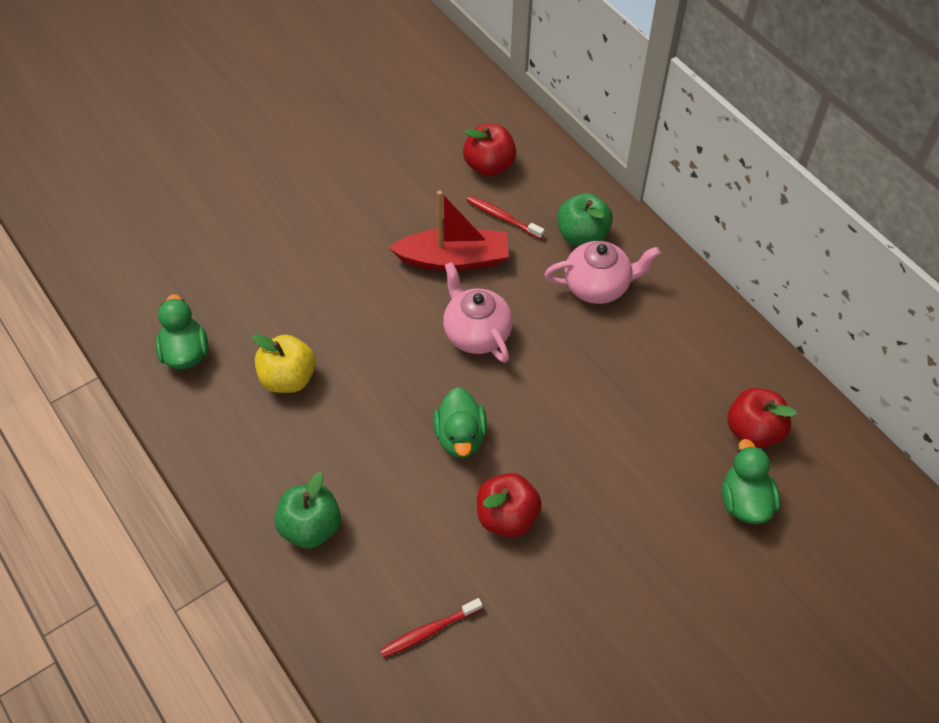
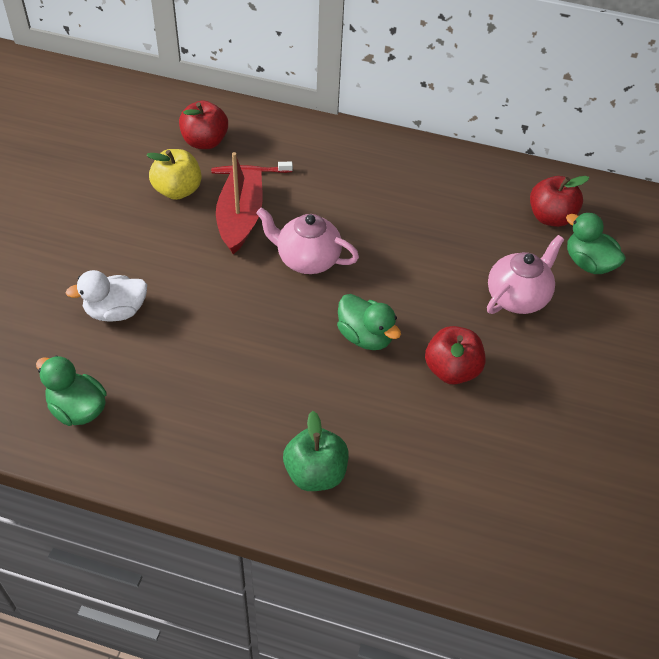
camera: 40 degrees left, 5 degrees down
yellow apple [252,334,316,393] -> yellow apple moved to [146,149,201,200]
red toothbrush [380,598,482,658] -> none
red boat [389,191,509,271] -> red boat turned 45 degrees counterclockwise [216,152,263,254]
pink teapot [544,241,661,304] -> pink teapot moved to [487,235,564,314]
green apple [557,193,613,246] -> none
none -> white duck [66,270,147,322]

